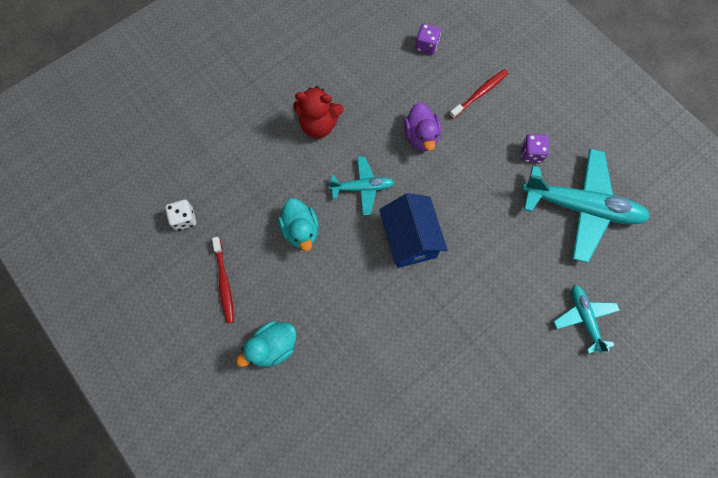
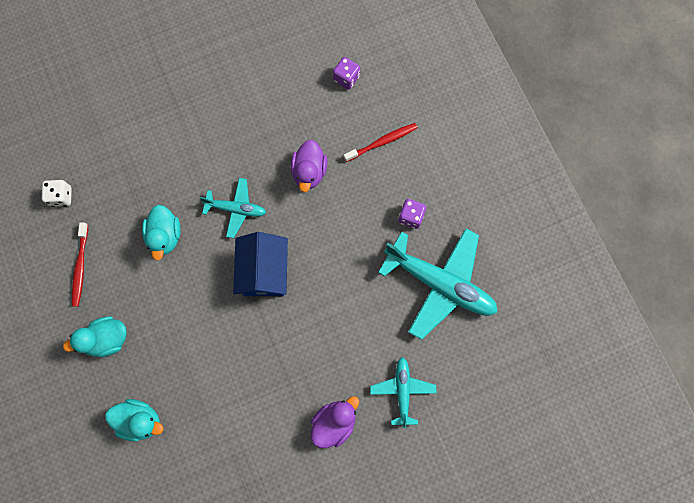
camera: 15 degrees right, 5 degrees up
red teddy bear [293,86,343,138] -> none
none -> turquoise duck [105,399,163,441]
none -> purple duck [311,396,359,448]

